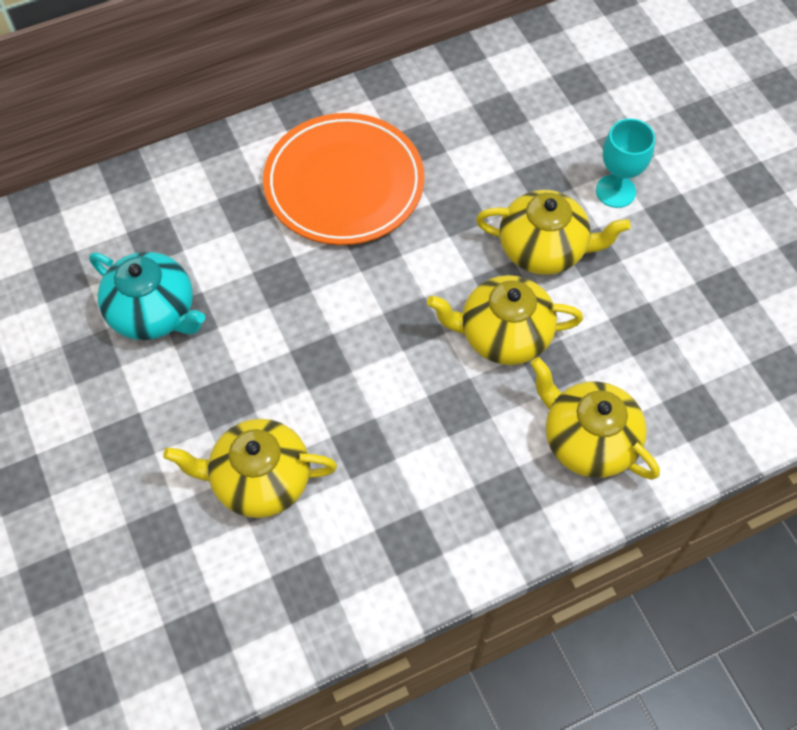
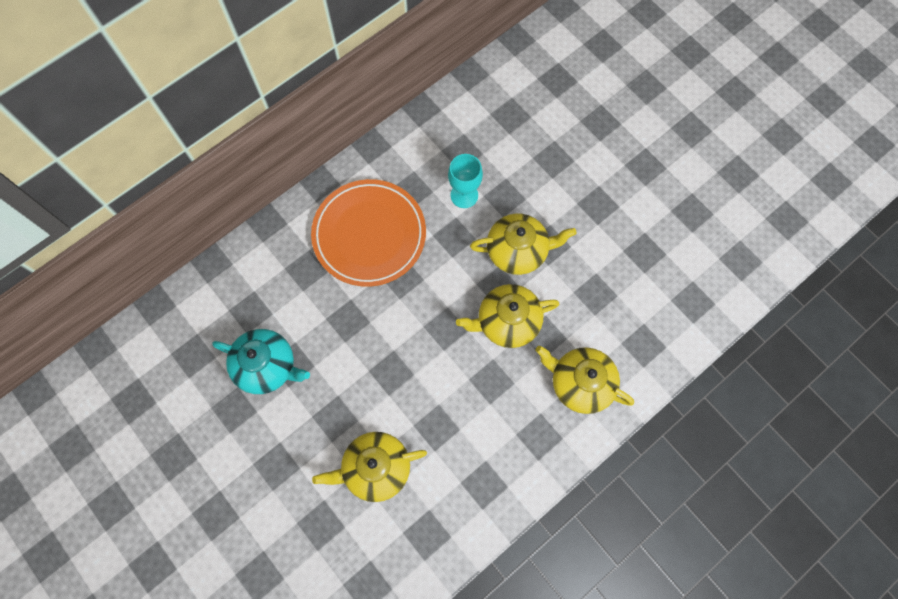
camera: 15 degrees left, 10 degrees up
turquoise goblet [596,119,655,208] -> turquoise goblet moved to [448,154,483,208]

